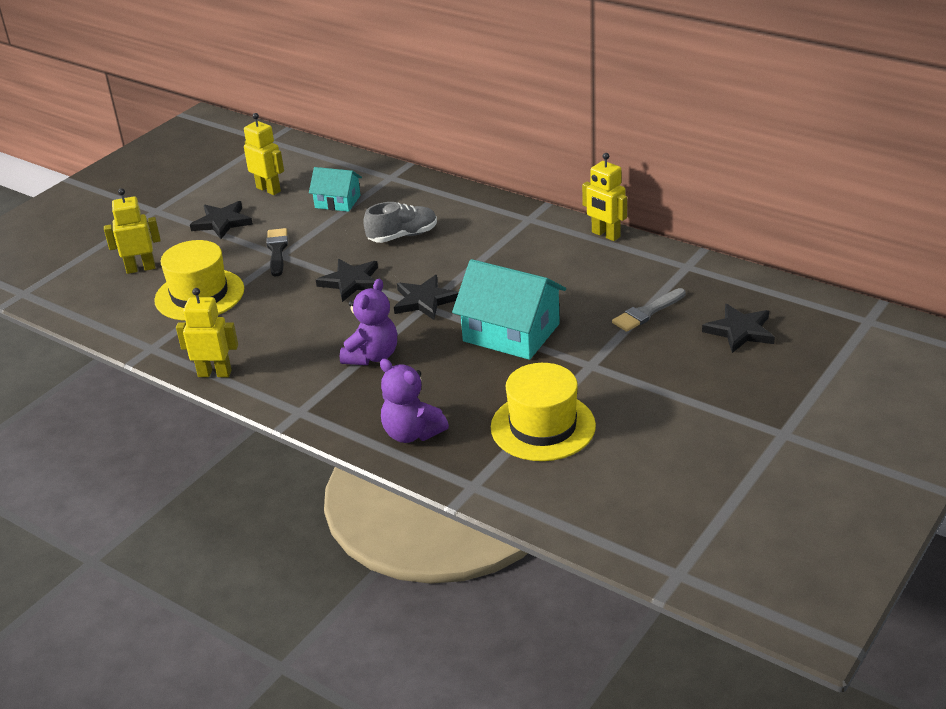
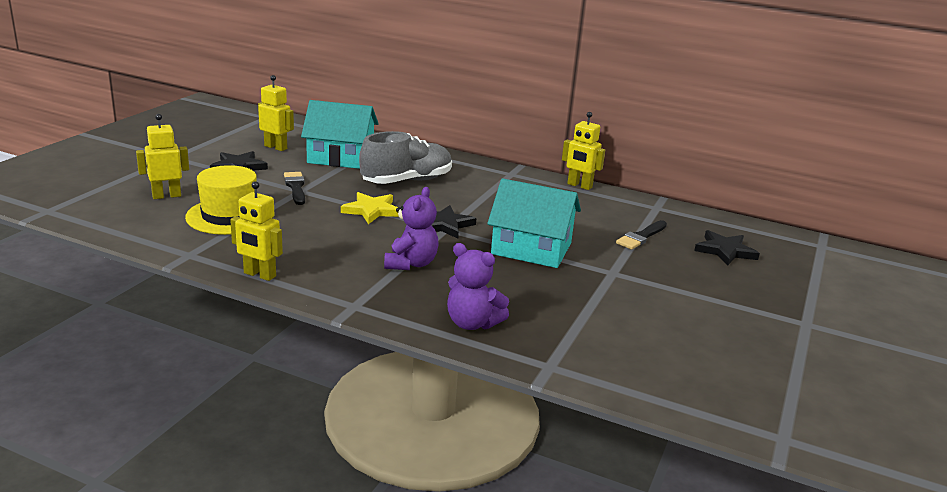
camera: 15 degrees left, 10 degrees down
yellow robot [176,288,238,377] -> yellow robot turned 150 degrees counterclockwise [230,181,283,281]
turquoise house [309,167,362,212] -> turquoise house [301,100,379,169], size x1.74
black star [316,259,378,302] -> yellow star [341,192,399,224]
grey shoe [363,202,437,243] -> grey shoe [359,131,452,184], size x1.54
yellow hat [491,363,596,461] -> none
grey brush [612,288,686,332] -> black brush [616,220,667,250]

